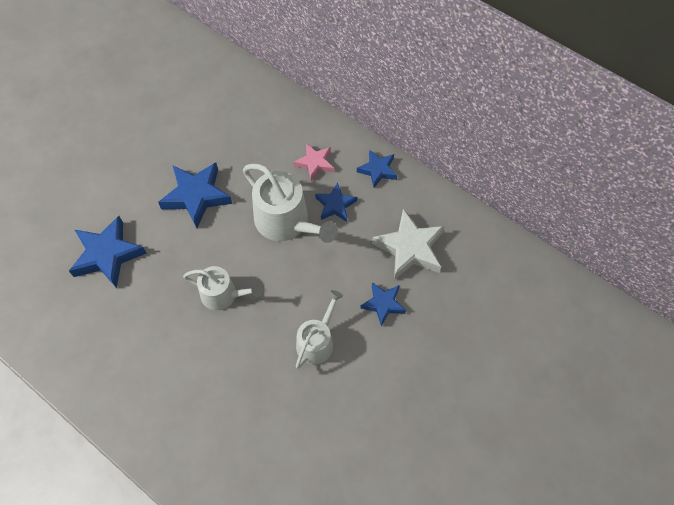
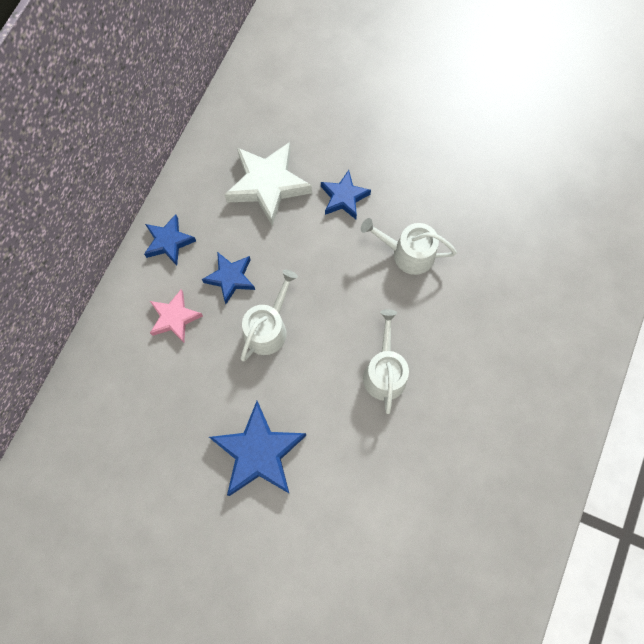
camera: 105 degrees left, 10 degrees up
blue star [69,216,147,288] -> none
white watering can [243,164,338,243] -> white watering can [241,270,298,361], size x0.63

